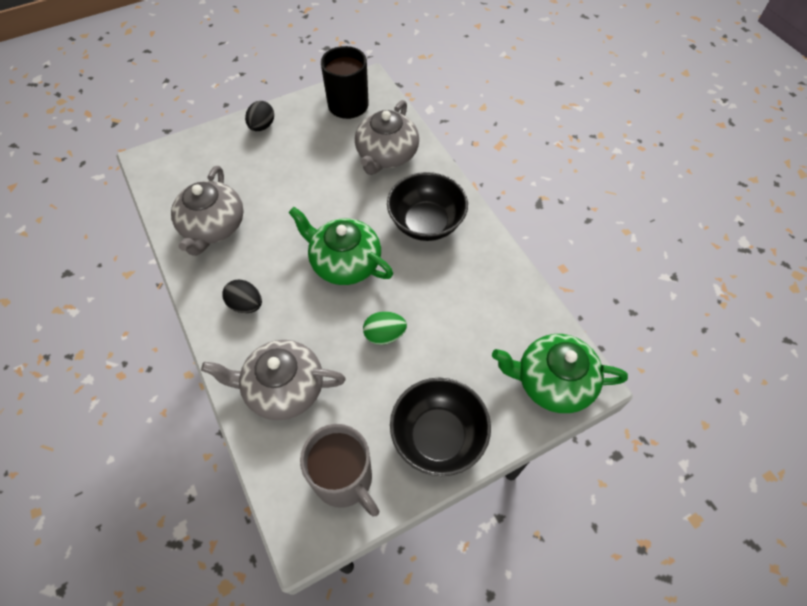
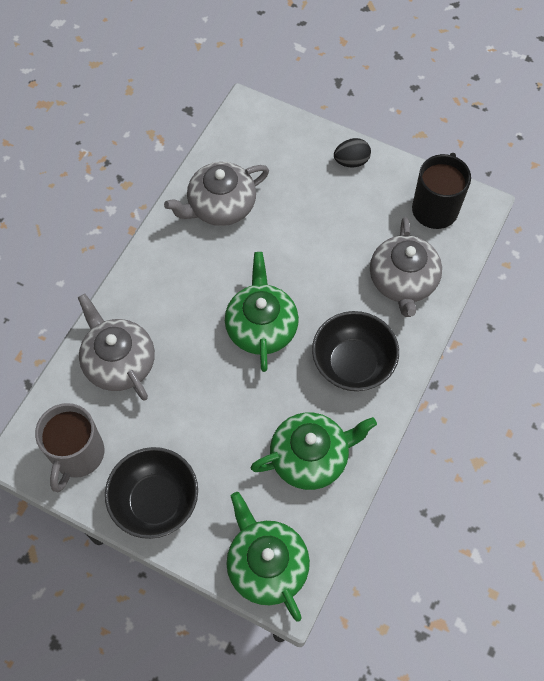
camera: 55 degrees right, 5 degrees up
black egg [222,279,262,313] -> none
grey teapot [355,100,419,175] -> grey teapot turned 75 degrees counterclockwise [370,217,442,317]
green egg [363,312,407,345] -> none
none -> green teapot [251,412,377,490]

